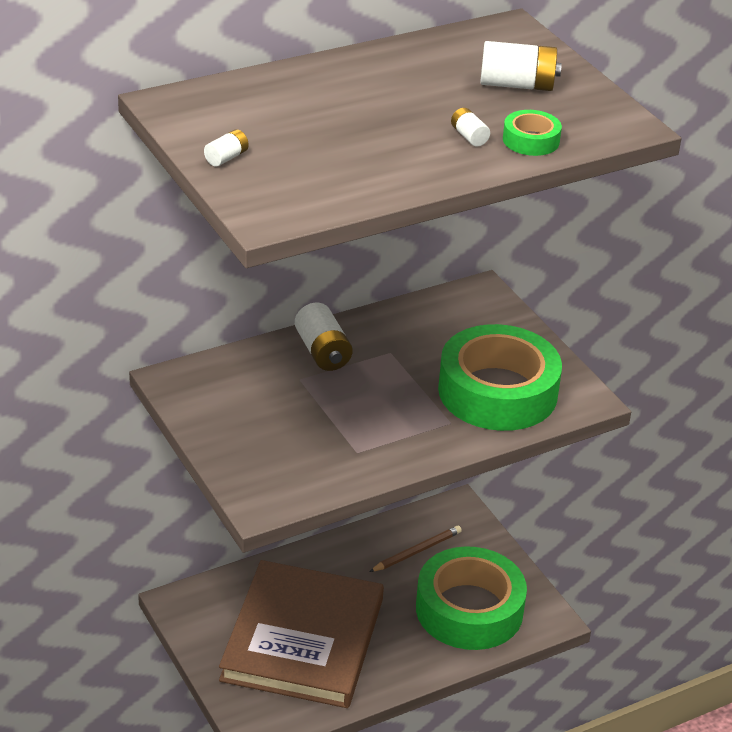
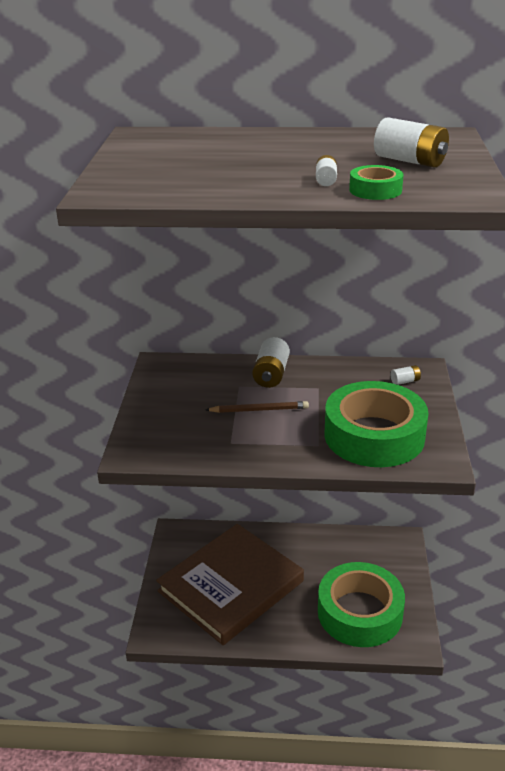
camera: 35 degrees right, 5 degrees down
white battery [204,129,249,167] -> white battery moved to [390,365,421,385]
brown pencil [369,526,462,572] -> brown pencil moved to [205,401,309,413]

